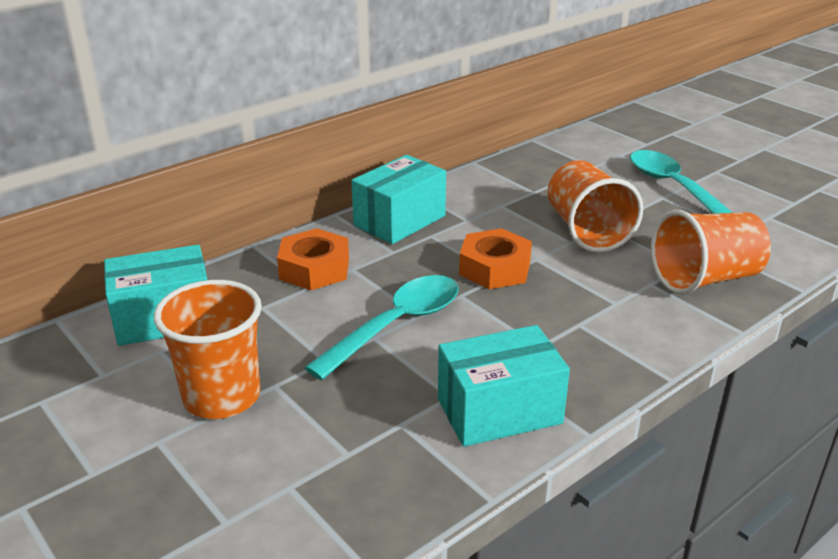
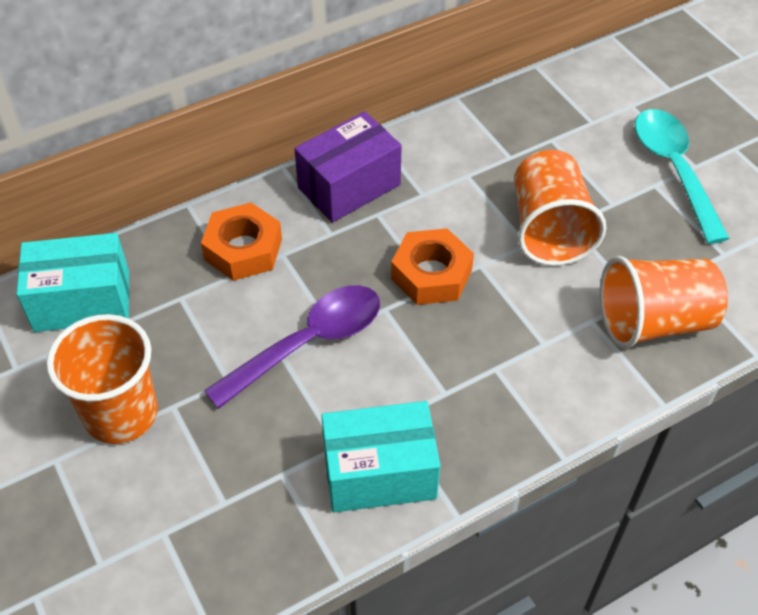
camera: 10 degrees right, 20 degrees up
turquoise spoon [304,275,459,380] -> purple spoon [204,285,380,409]
turquoise box [351,155,446,244] -> purple box [294,111,402,223]

